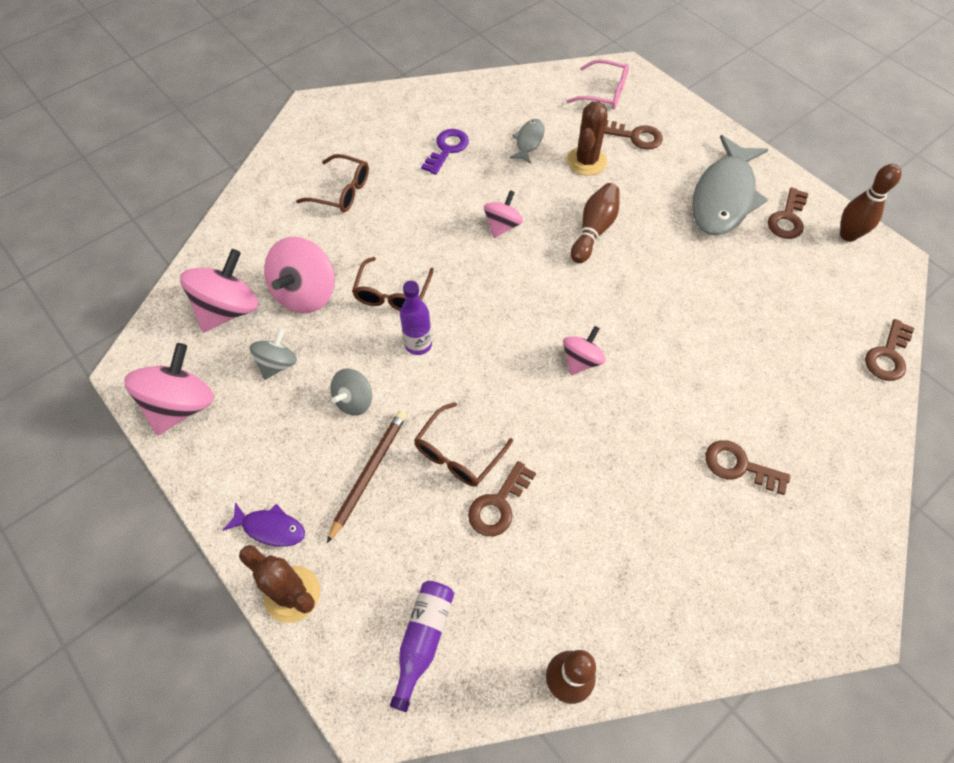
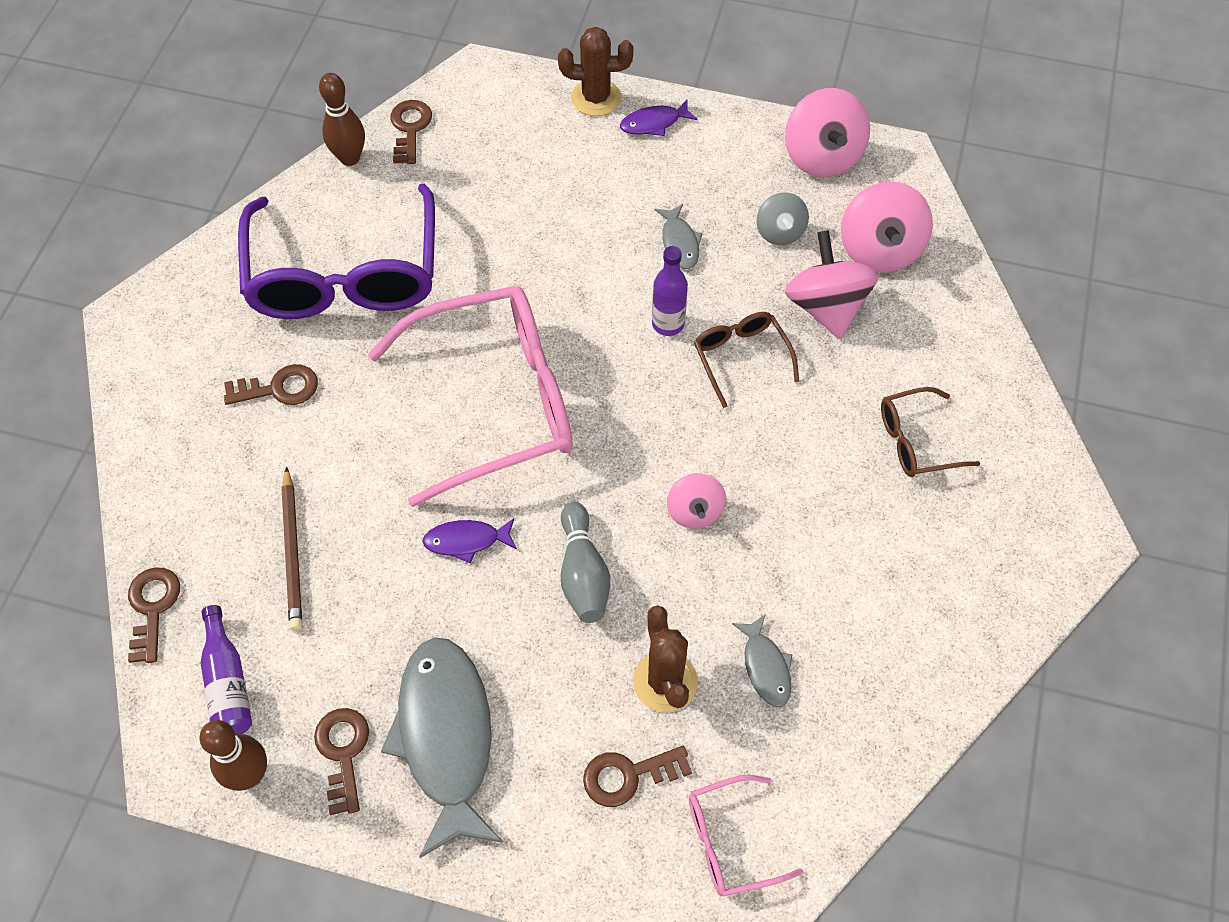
camera: 145 degrees right, 0 degrees up
brown pencil [327,411,407,543] -> brown pencil moved to [281,467,302,631]
grey spinning top [330,369,372,416] -> grey fish [654,204,703,269]
purple bottle [390,581,454,712] -> purple bottle moved to [201,605,252,734]
brown glasses [414,402,513,487] -> none
purple key [421,129,469,175] -> none
brown key [468,461,536,536] -> brown key moved to [390,100,432,164]
pink spinning top [563,326,606,375] -> pink glasses [368,286,573,507]
brown bowling pin [571,183,620,263] -> grey bowling pin [561,502,610,623]
none -> purple glasses [238,183,435,319]
none -> purple fish [422,518,517,563]

